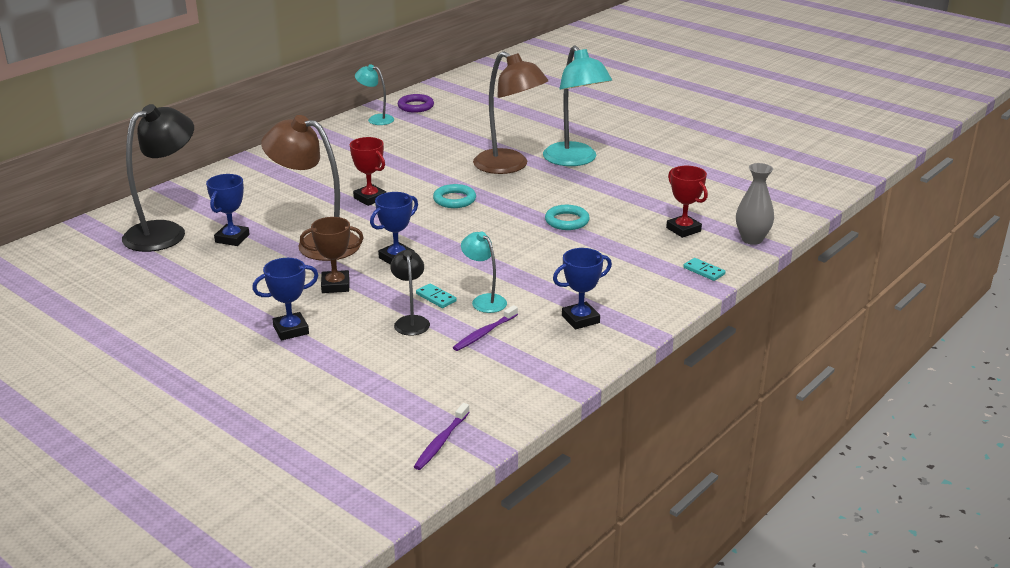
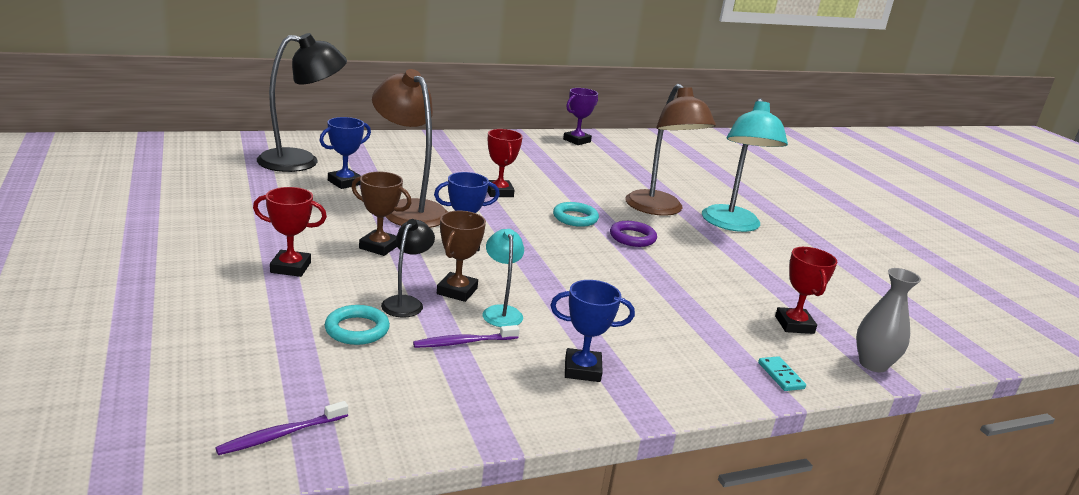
camera: 25 degrees right, 5 degrees down
blue trophy [252,258,319,340] -> red trophy [253,187,327,277]
turquoise lamp [355,64,394,125] -> purple trophy [563,88,598,145]
purple ring [398,94,434,113] -> purple ring moved to [610,221,657,247]
turquoise domino [416,283,457,308] -> brown trophy [437,211,486,302]
turquoise ring [545,205,590,230] -> turquoise ring moved to [325,305,390,345]

